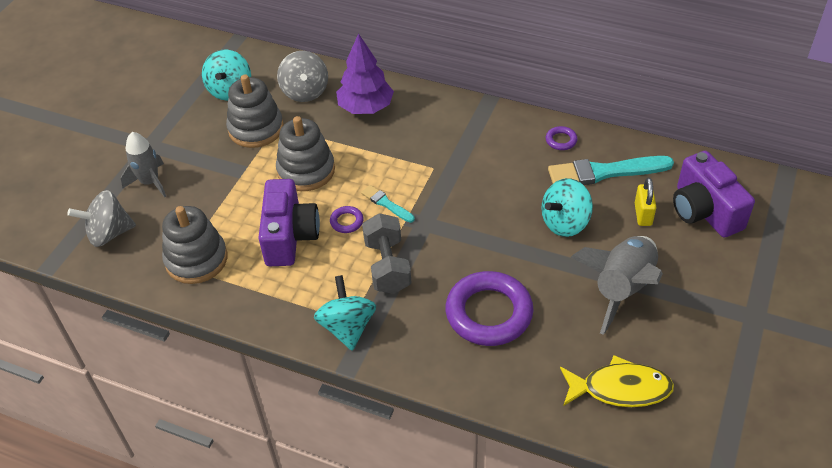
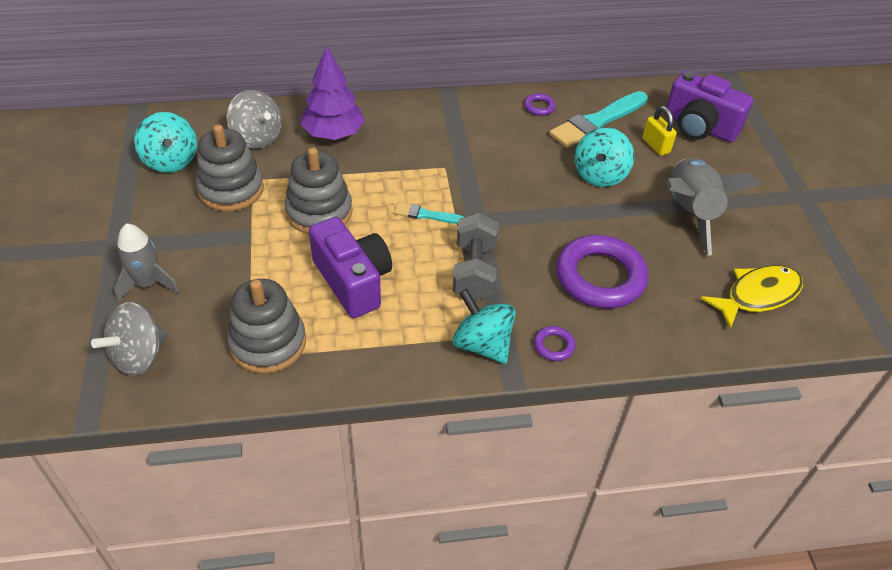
camera: 35 degrees left, 0 degrees up
purple ring [330,206,363,233] -> purple ring moved to [534,326,575,361]
grey dumbbell [362,213,411,294] -> grey dumbbell turned 45 degrees clockwise [453,213,499,301]

